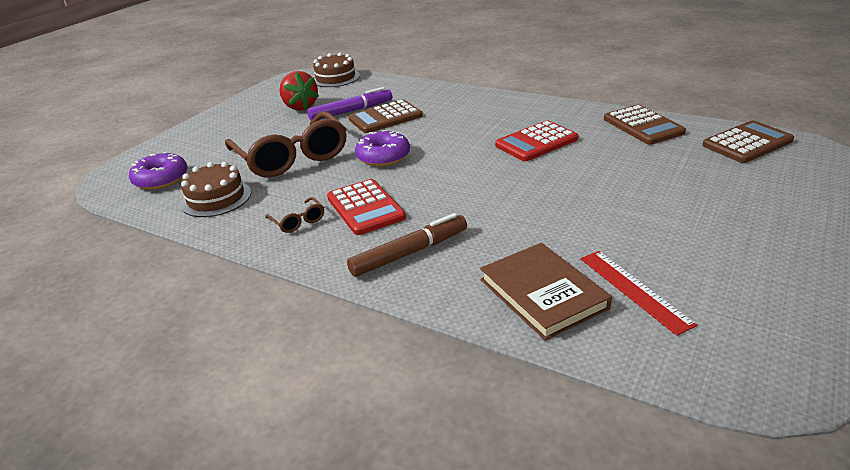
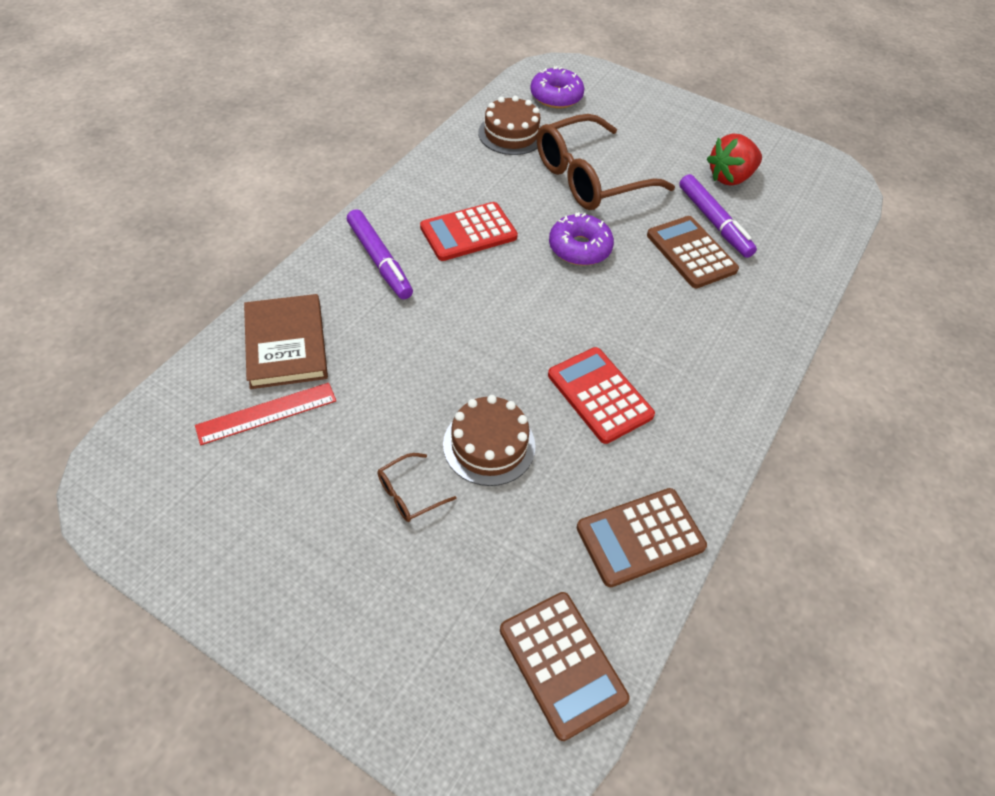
camera: 85 degrees right, 20 degrees up
brown glasses [265,197,324,233] -> brown glasses moved to [377,453,457,522]
brown cake [313,53,360,87] -> brown cake moved to [443,395,536,486]
brown marker [347,213,467,277] -> purple marker [347,209,413,299]
brown book [480,243,612,341] -> brown book turned 75 degrees counterclockwise [244,294,328,389]

